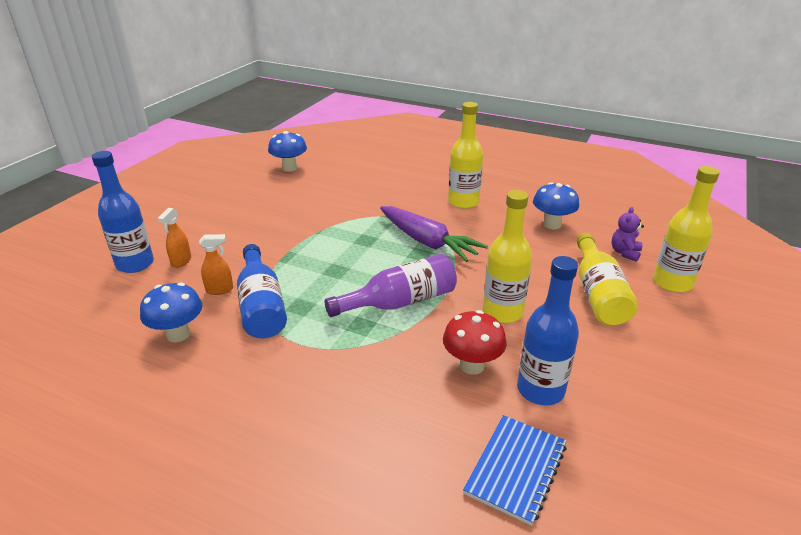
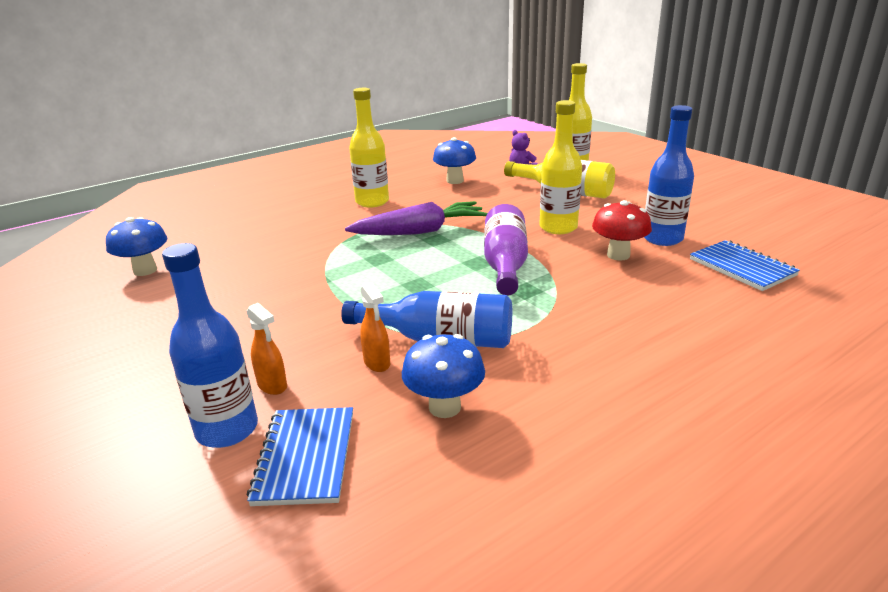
camera: 60 degrees left, 5 degrees down
orange spray bottle [199,234,233,295] -> orange spray bottle turned 135 degrees clockwise [360,282,390,372]
none -> blue notebook [247,407,353,506]

